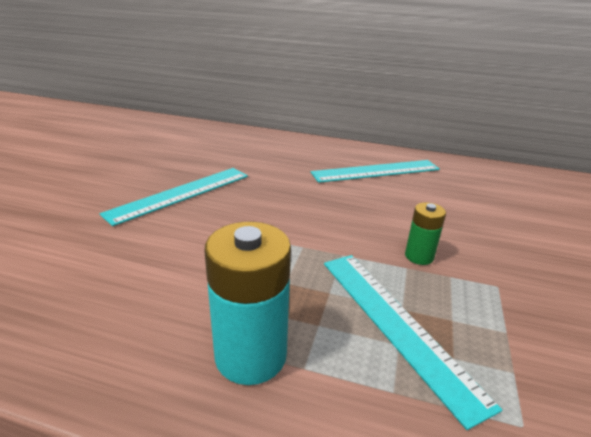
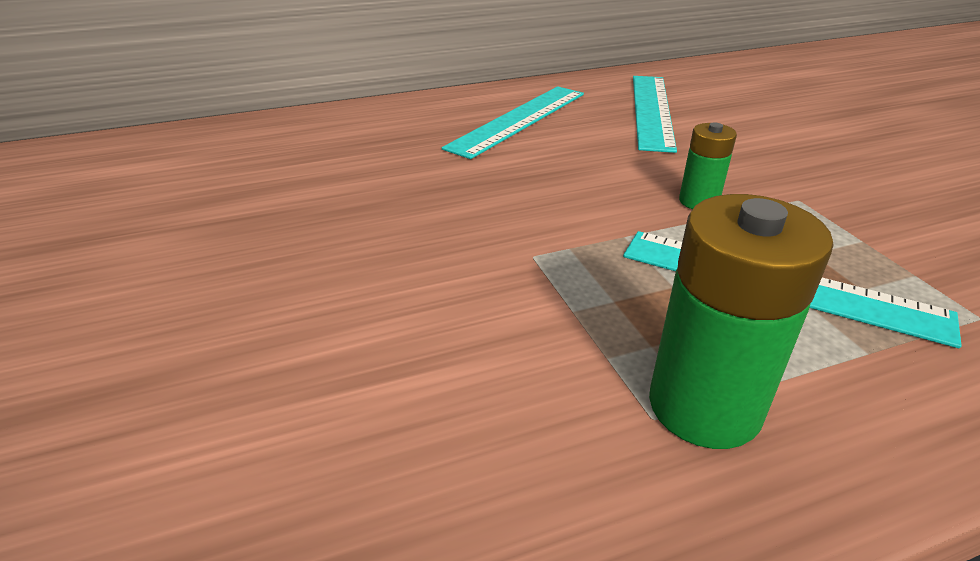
camera: 35 degrees left, 5 degrees up
turquoise ruler [100,168,248,226] -> turquoise ruler moved to [633,76,677,153]
turquoise battery [204,221,291,385] -> green battery [649,194,834,449]

